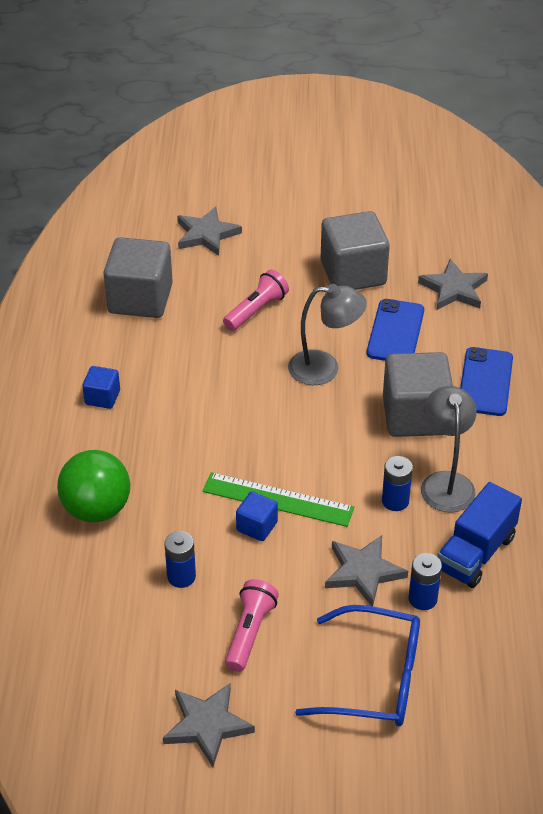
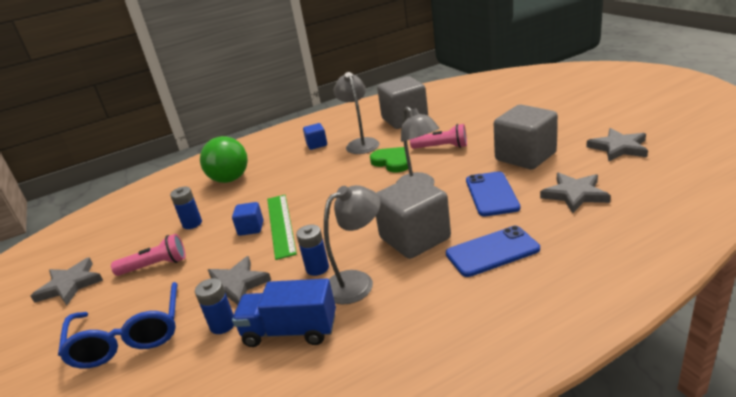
camera: 65 degrees right, 15 degrees down
grey star [177,207,242,256] -> grey star moved to [586,128,648,161]
blue phone [367,299,424,361] -> blue phone turned 75 degrees counterclockwise [466,171,520,216]
none -> grey lamp [333,72,380,154]
none -> green heart [370,147,408,172]

